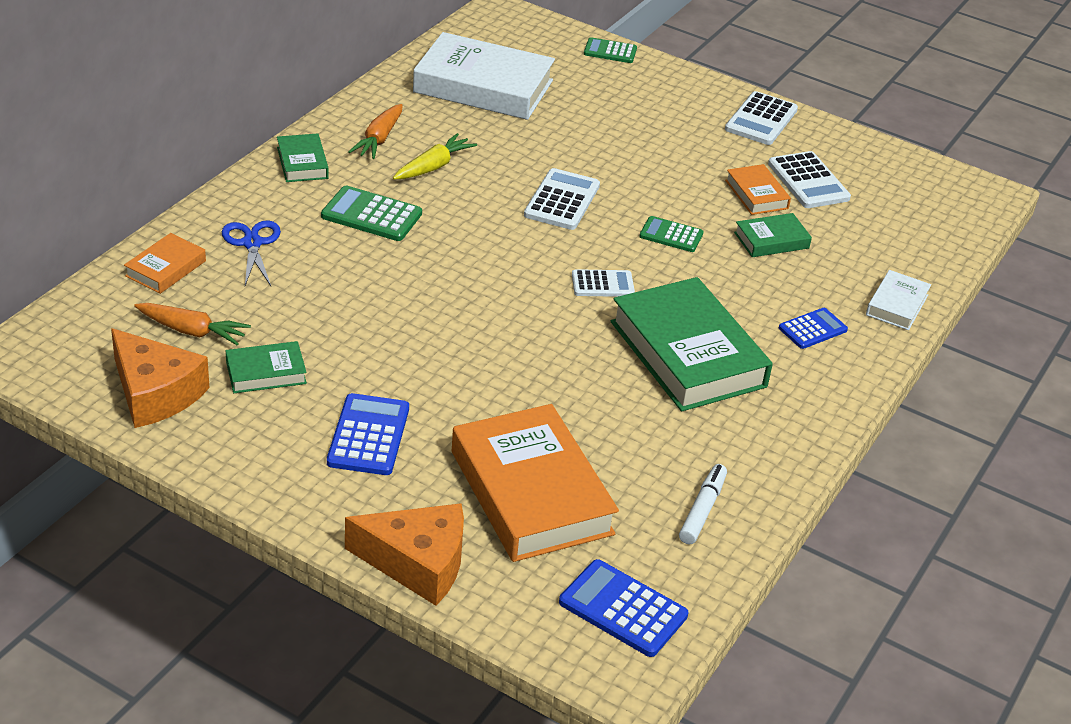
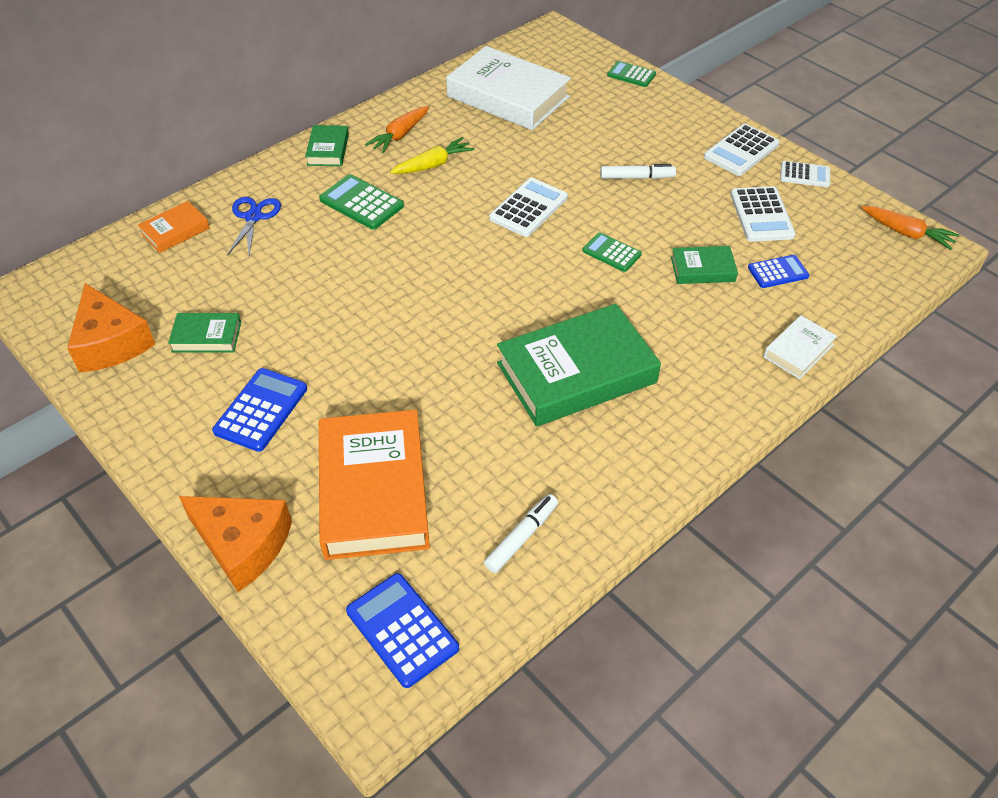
camera: 20 degrees right, 10 degrees up
orange carrot [134,303,251,346] -> orange carrot moved to [862,206,959,250]
white calculator [572,269,635,297] -> white calculator moved to [780,161,830,187]
green book [611,277,773,412] -> green book turned 75 degrees clockwise [497,304,661,427]
orange book [725,164,791,215] -> none
blue calculator [779,308,848,349] -> blue calculator moved to [748,255,809,288]
none -> white marker [600,164,676,179]

